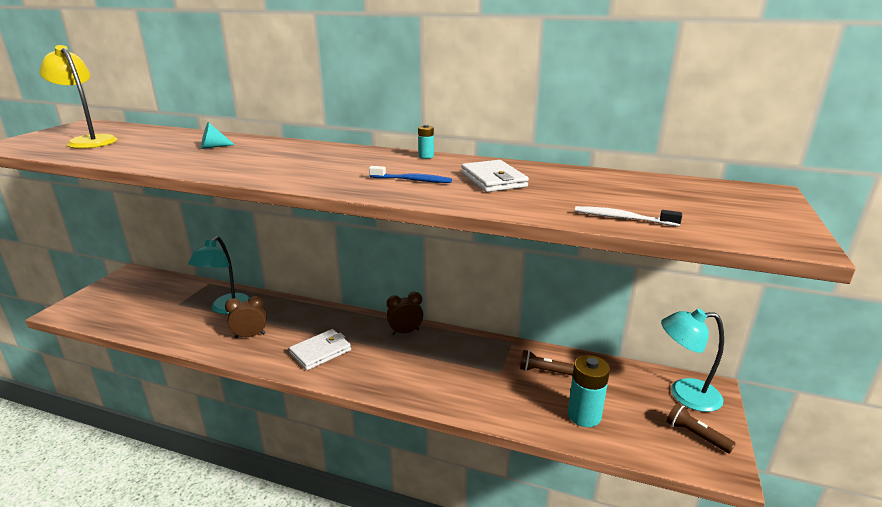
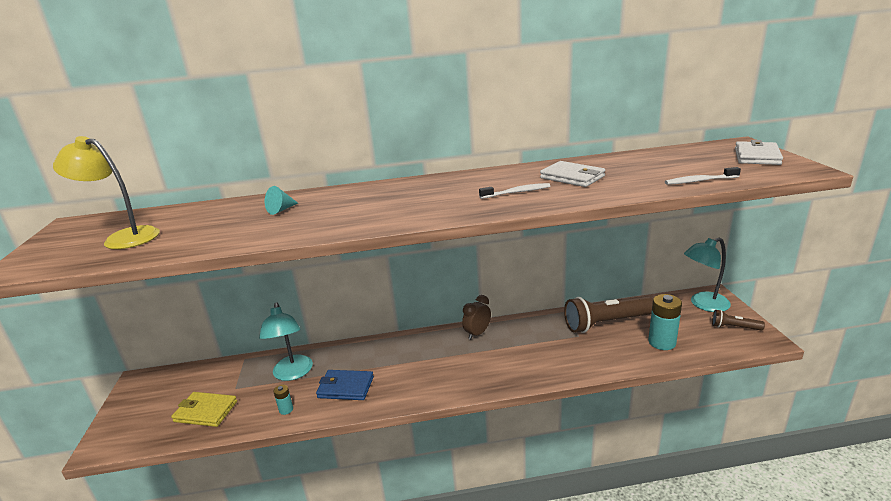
camera: 25 degrees left, 0 degrees up
brown clock [225,296,266,338] -> blue wallet [316,370,374,400]
white wallet [289,329,351,370] -> white wallet moved to [735,140,783,165]
blue toothbrush [369,166,452,183] -> white toothbrush [479,183,550,199]
turquoise battery [418,124,434,159] -> turquoise battery moved to [273,385,293,415]
brown flashlight [520,350,574,375] -> brown flashlight [564,296,653,333], size x2.04
none -> yellow wallet [171,392,237,427]

